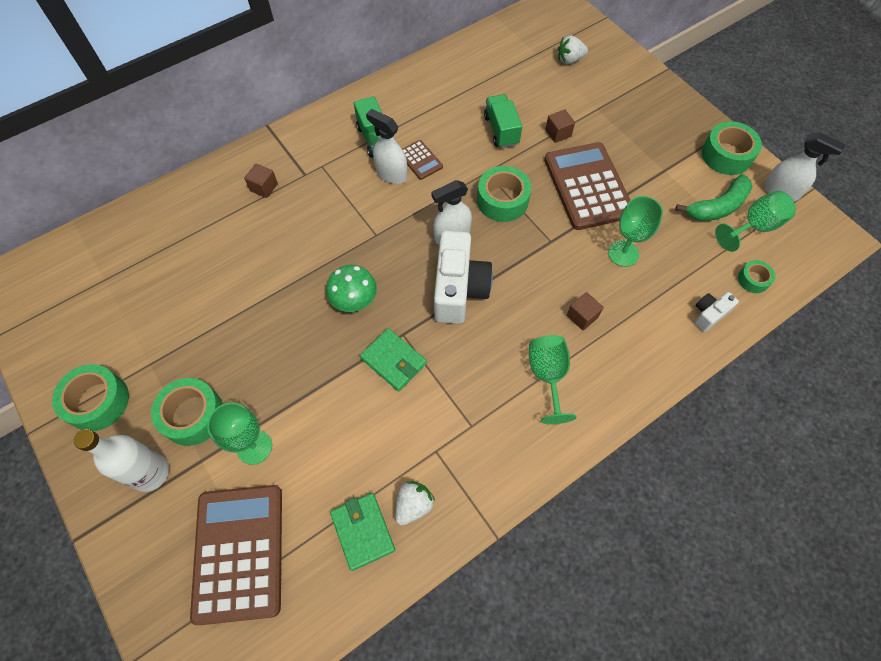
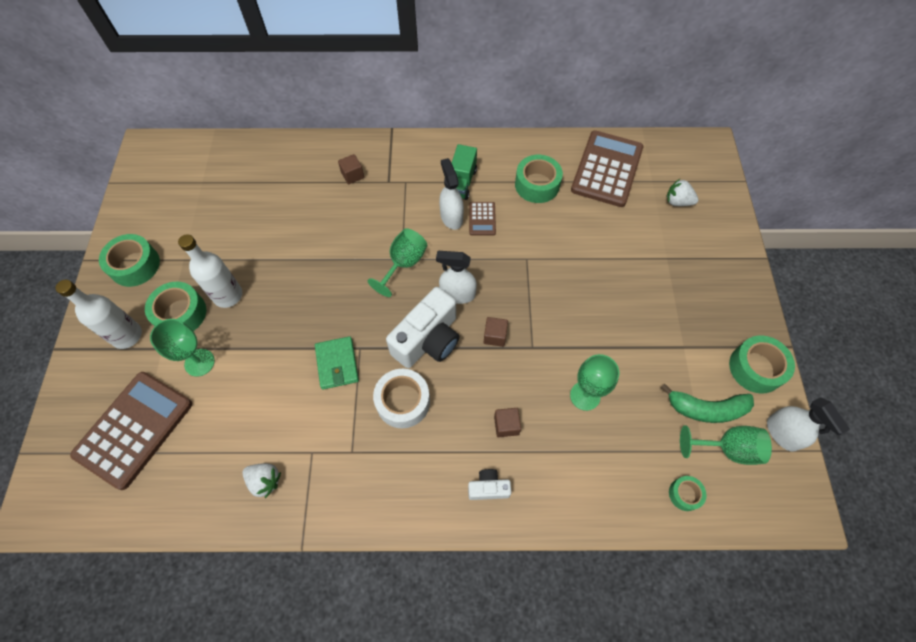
camera: 35 degrees right, 0 degrees up
green mushroom [326,265,377,312] -> none
green wallet [330,493,395,571] -> none
white strawberry [395,481,435,525] -> white strawberry turned 45 degrees clockwise [242,463,281,498]
green tape [477,166,531,222] -> green tape moved to [515,155,563,203]
green truck [484,94,522,148] -> none
green goblet [529,335,577,424] -> green goblet moved to [367,228,427,297]
brown calculator [544,142,630,230] -> brown calculator moved to [571,130,643,207]
brown cube [545,109,575,143] -> brown cube moved to [483,317,508,347]
white camera [694,292,739,332] -> white camera moved to [468,469,512,500]
none -> white bottle [178,234,242,308]
none -> white tape [373,369,430,428]

